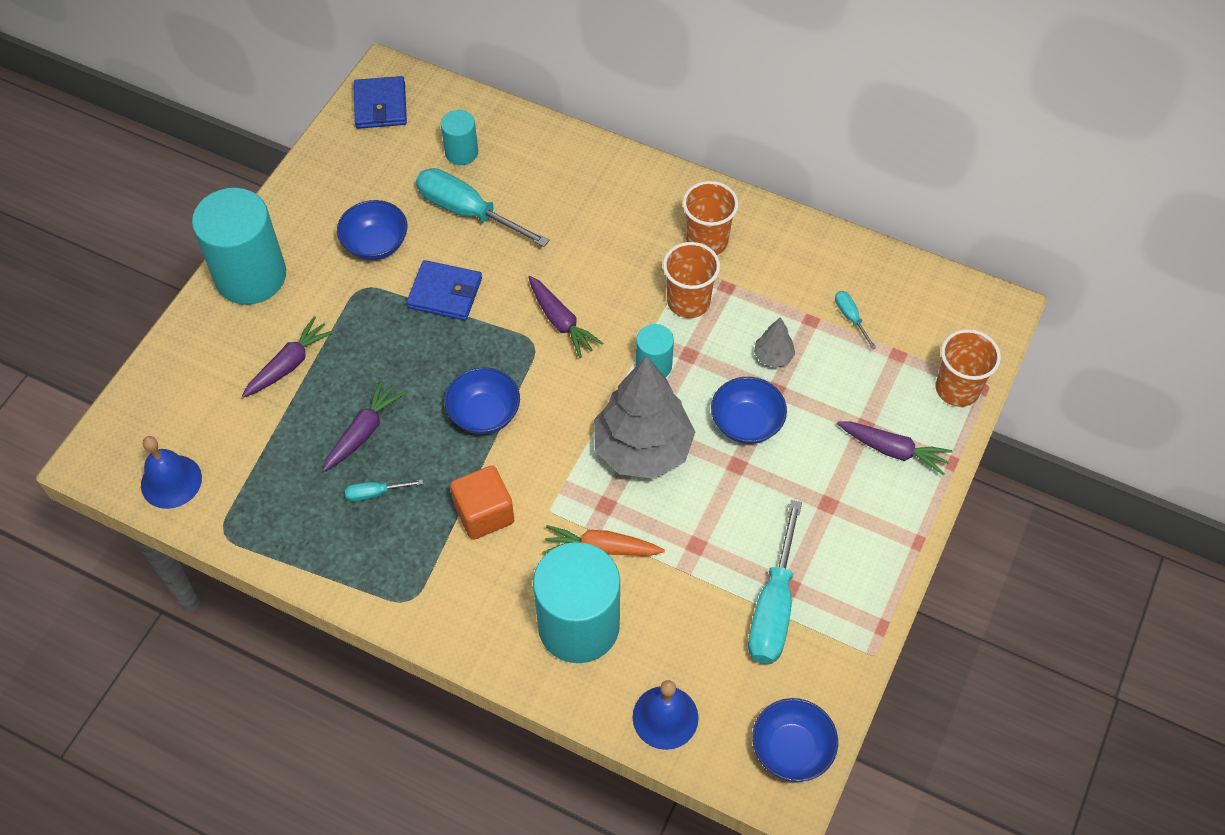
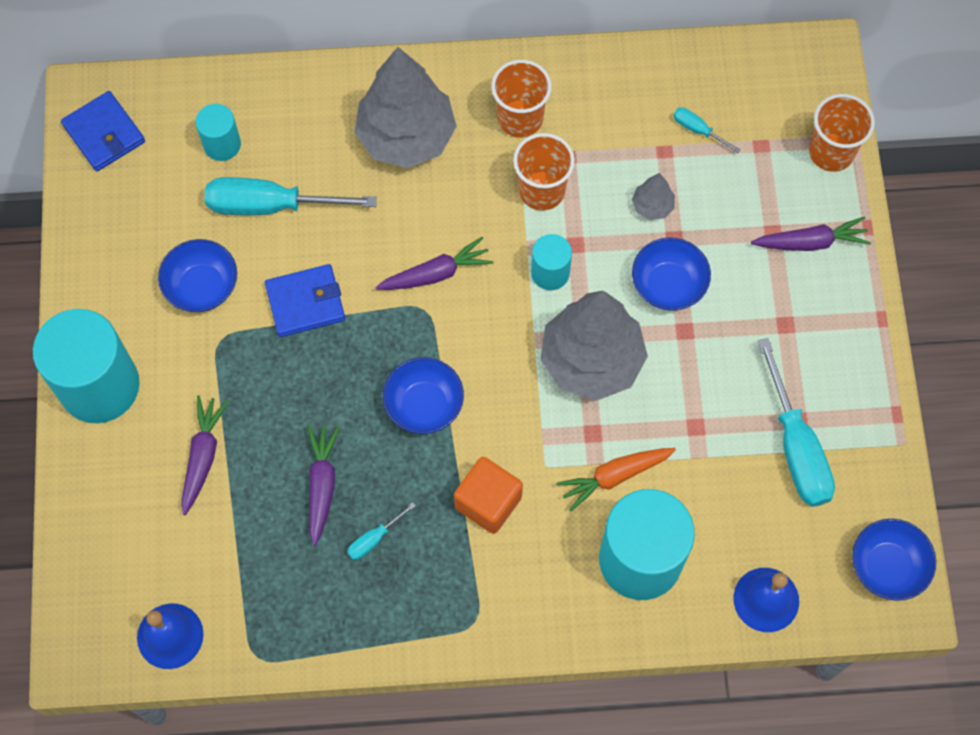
camera: 30 degrees left, 10 degrees up
purple carrot [528,276,603,358] -> purple carrot turned 45 degrees counterclockwise [376,237,493,290]
none -> grey tree [354,47,457,168]

